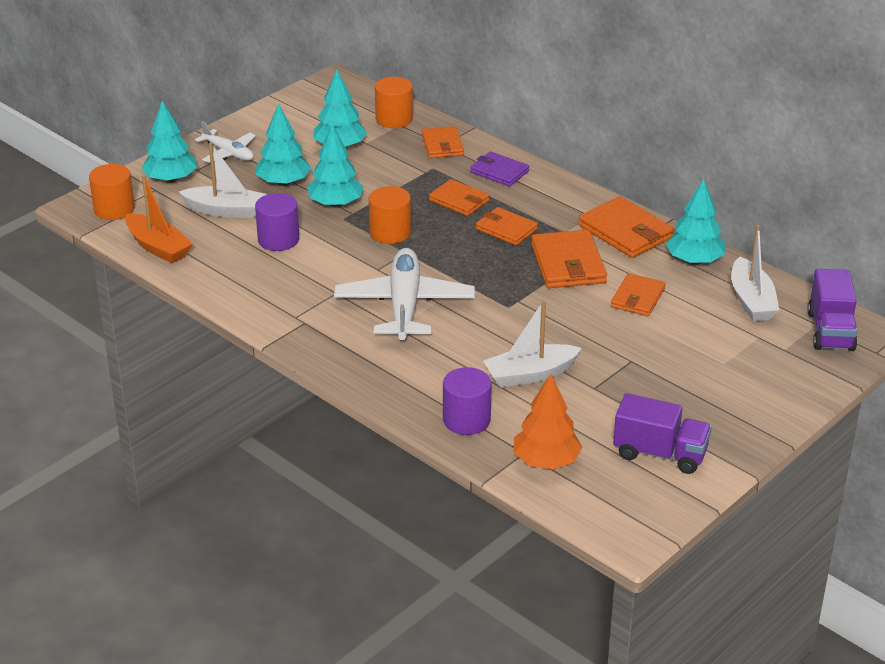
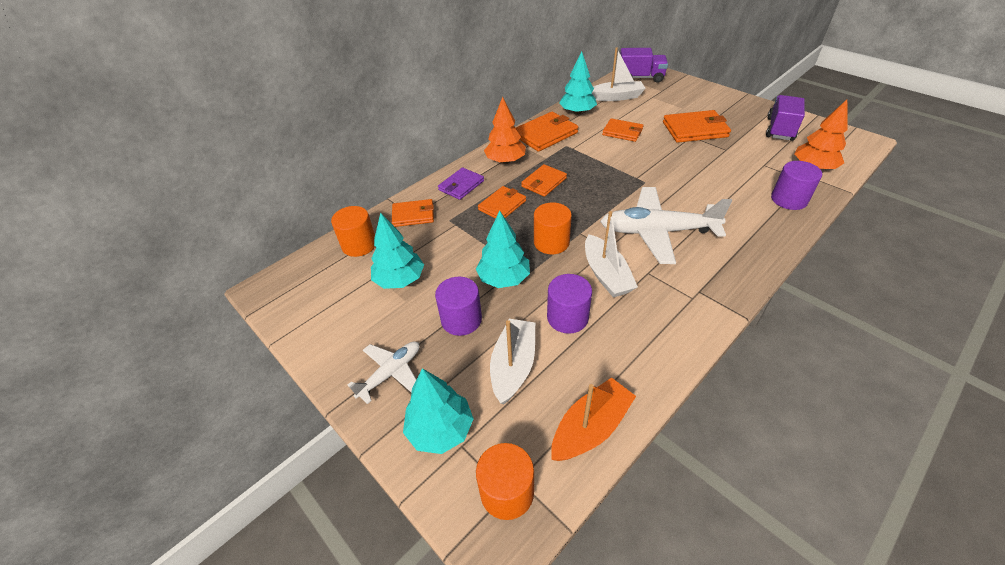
camera: 85 degrees left, 10 degrees up
turquoise tree [256,103,311,186] -> purple cylinder [435,277,482,336]
white boat [483,301,582,388] -> white boat moved to [585,211,638,298]
orange wallet [531,230,607,288] -> orange wallet moved to [663,110,731,143]
none -> orange tree [484,97,526,164]

